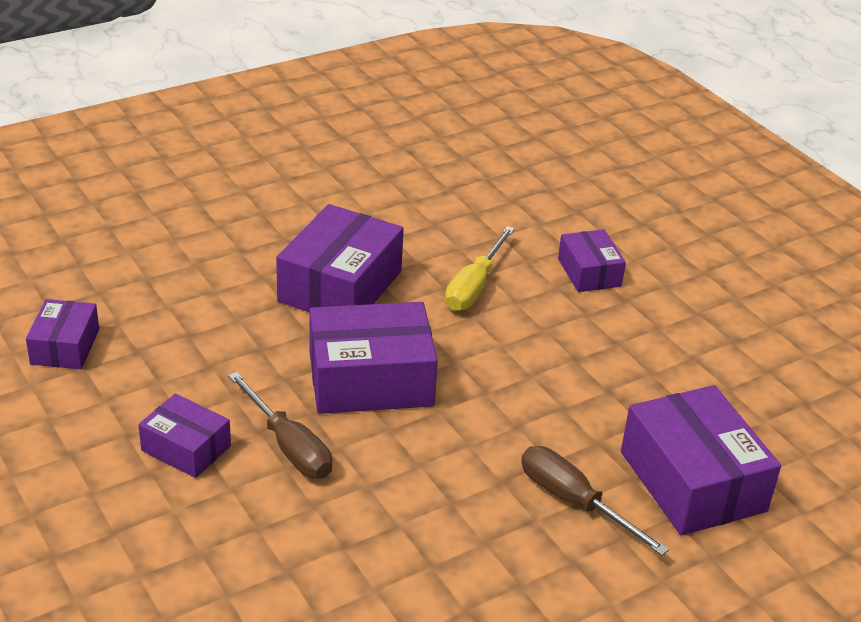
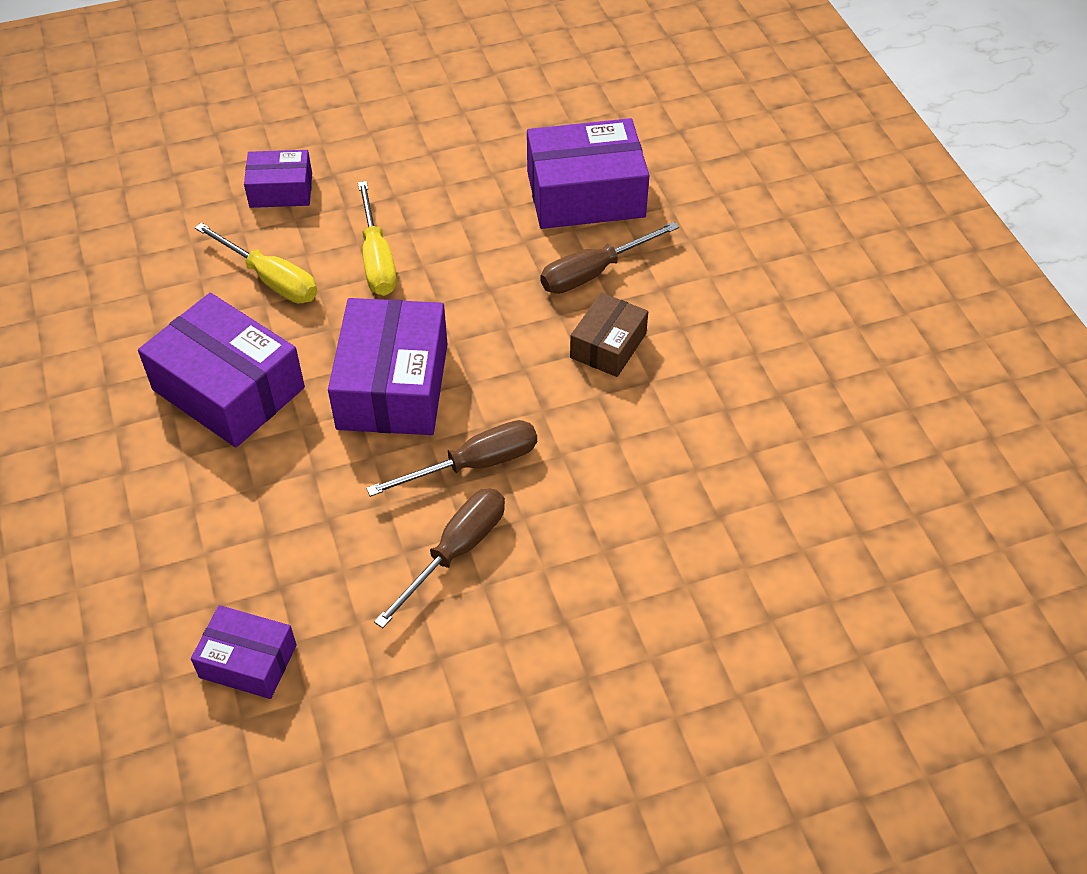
camera: 75 degrees left, 15 degrees up
purple box [138,393,231,478] -> brown screwdriver [374,488,505,628]
none -> yellow screwdriver [358,181,397,296]
none -> brown box [570,292,648,377]

